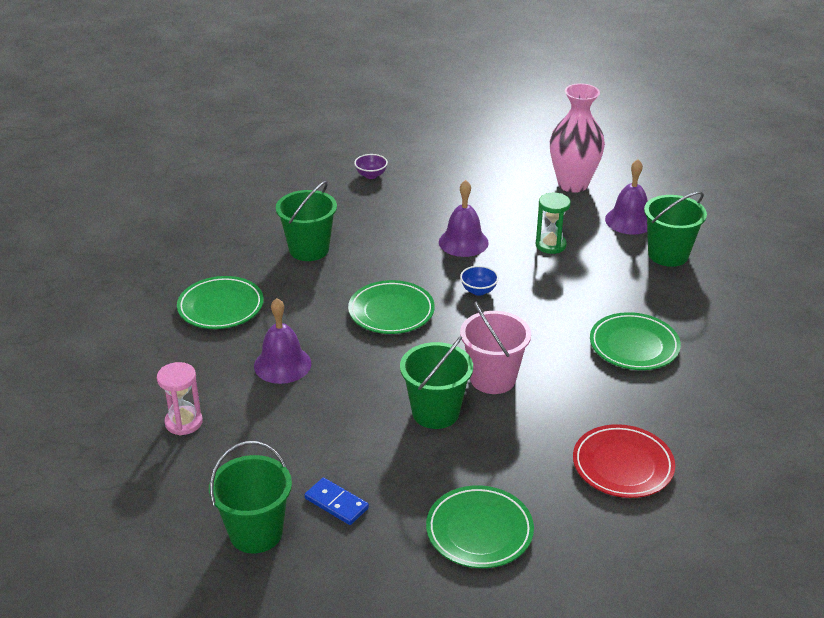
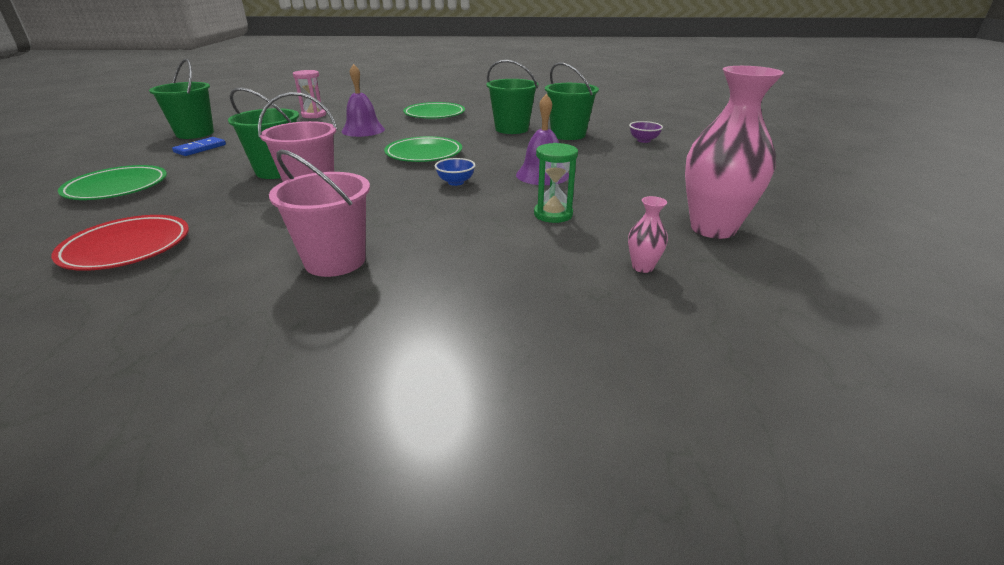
camera: 85 degrees right, 5 degrees down
green plate [590,312,681,370] -> pink bucket [269,149,370,277]
purple bell [605,159,648,235] -> pink vase [628,196,668,273]
green bucket [644,191,707,267] -> green bucket moved to [545,63,599,140]

